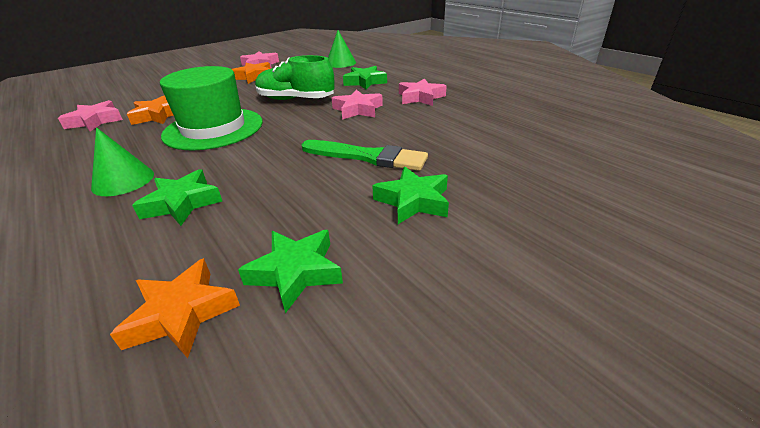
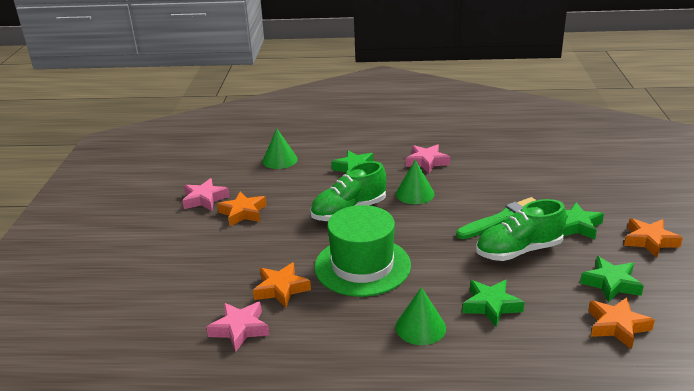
camera: 50 degrees left, 5 degrees down
pink star [332,89,383,120] -> green cone [396,159,434,204]
none -> green shoe [476,199,567,261]
none -> orange star [624,218,683,258]

